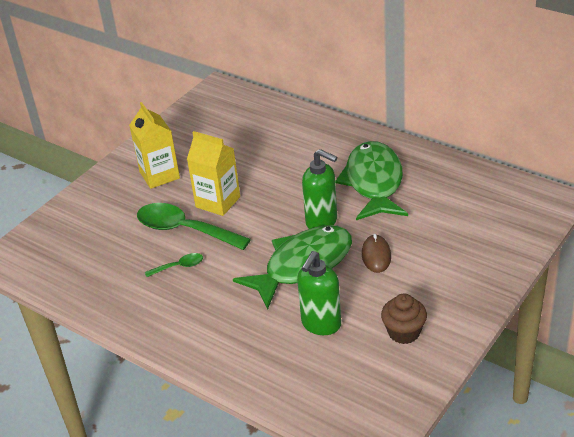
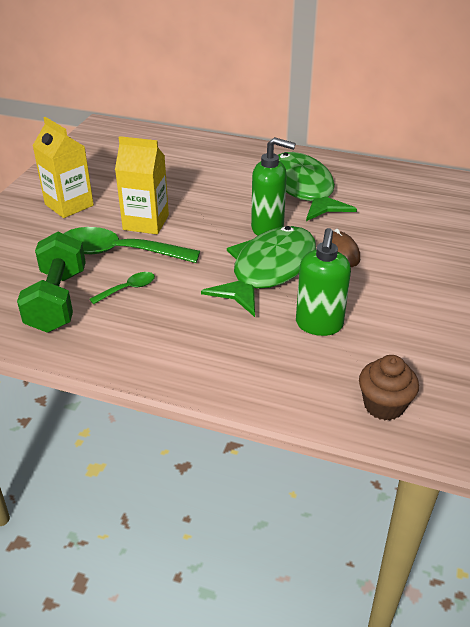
camera: 20 degrees left, 0 degrees up
brown cupcake [381,294,427,344] -> brown cupcake moved to [359,355,419,420]
none -> green dumbbell [17,232,86,333]

